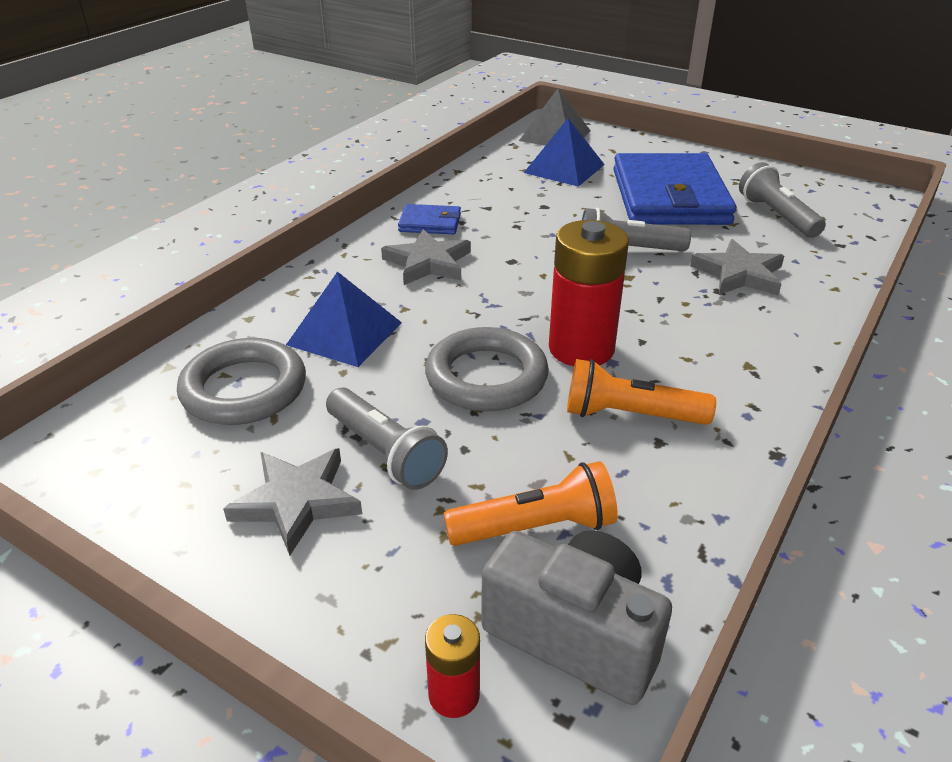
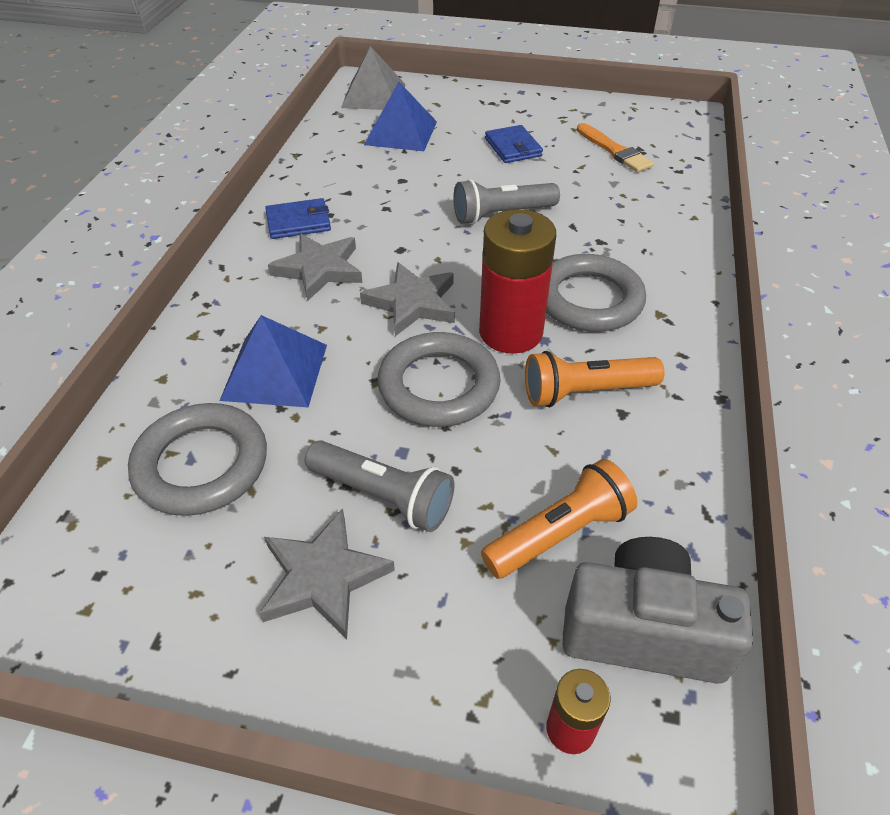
camera: 20 degrees left, 10 degrees up
blue wallet [613,153,737,225] -> blue wallet [485,125,543,163], size x0.43
grey star [690,239,784,296] -> grey star moved to [360,262,455,336]
grey flashlight [739,162,826,238] -> orange brush [577,123,654,173]
none -> grey ring [546,254,646,332]

